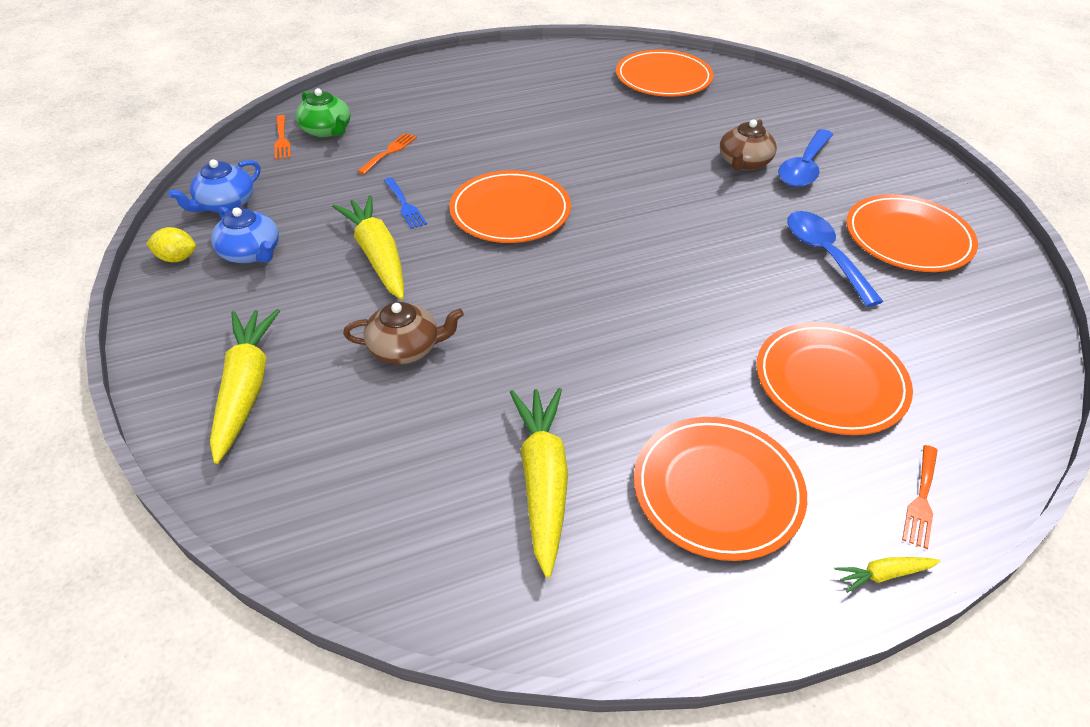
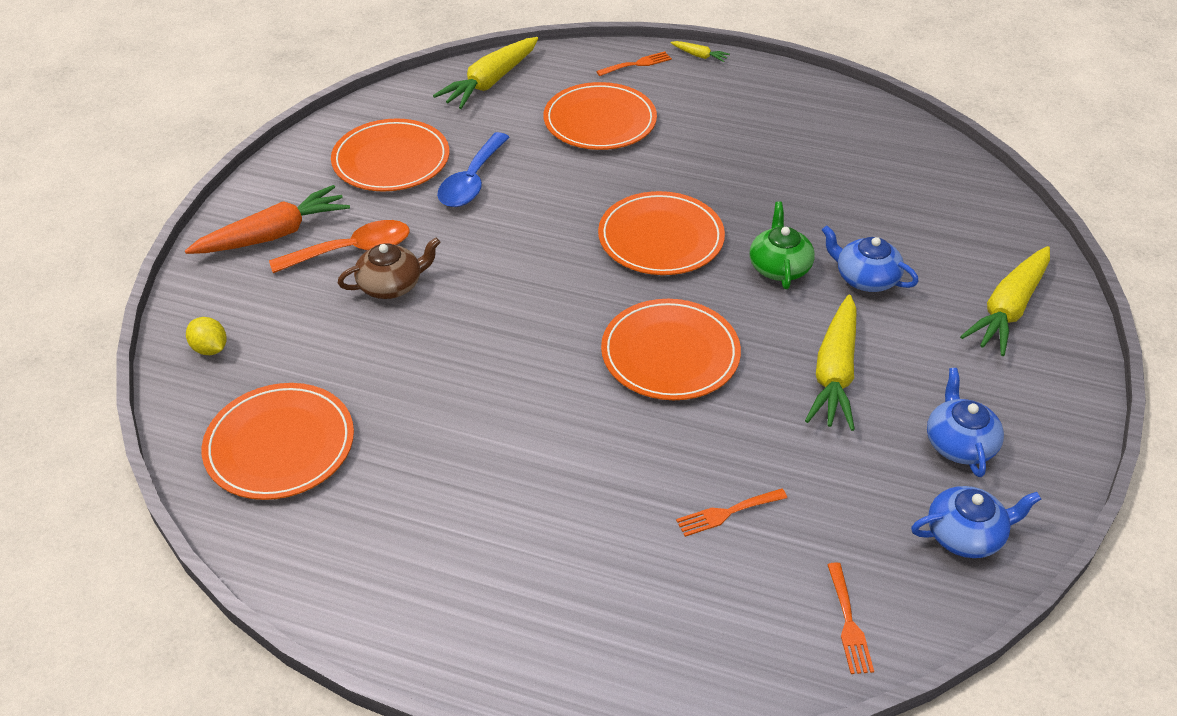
camera: 140 degrees left, 0 degrees up
yellow lemon [146,227,196,262] -> yellow lemon moved to [186,317,227,355]
orange fork [274,115,291,160] -> orange fork turned 150 degrees clockwise [827,562,874,674]
green teapot [296,88,350,138] -> green teapot moved to [750,202,815,289]
brown teapot [343,302,464,364] -> blue teapot [822,225,919,292]
blue fork [384,177,427,229] -> none
yellow carrot [510,388,568,578] -> yellow carrot moved to [433,37,538,109]
orange plate [634,417,807,561] -> orange plate moved to [598,191,725,275]
blue spoon [778,129,833,187] -> orange spoon [269,220,410,273]
none -> orange carrot [185,185,350,254]

